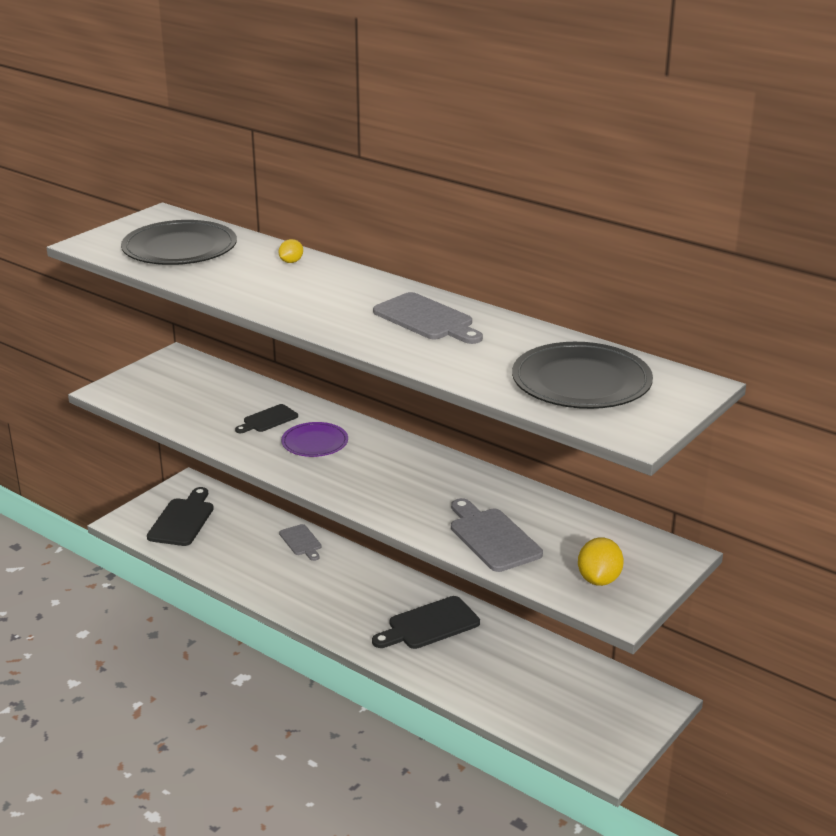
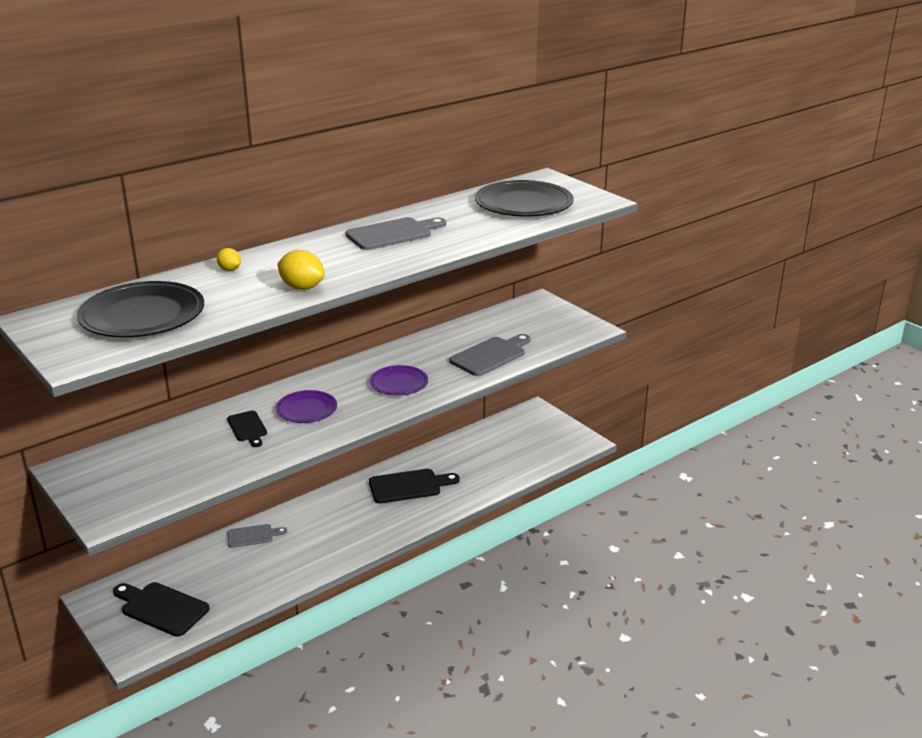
camera: 75 degrees left, 0 degrees up
black cutting board [372,596,480,649] -> black cutting board turned 90 degrees counterclockwise [369,469,460,504]
grey cutting board [451,498,543,572] -> grey cutting board turned 150 degrees clockwise [450,334,531,376]
yellow lemon [578,537,624,586] -> yellow lemon moved to [277,250,325,290]
none -> purple plate [369,365,428,396]

